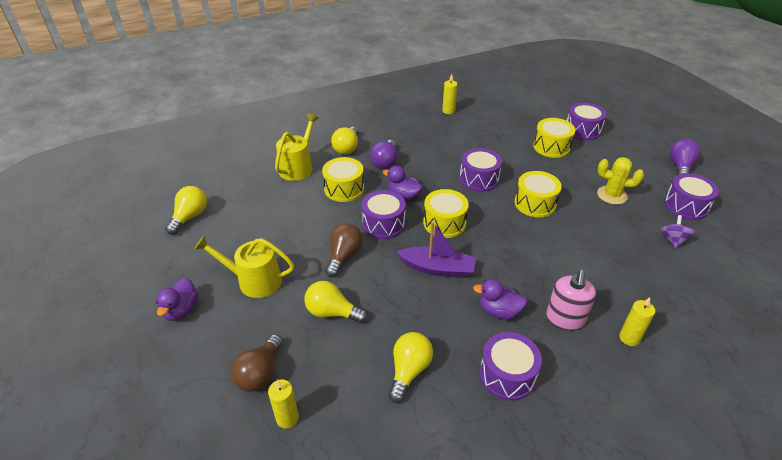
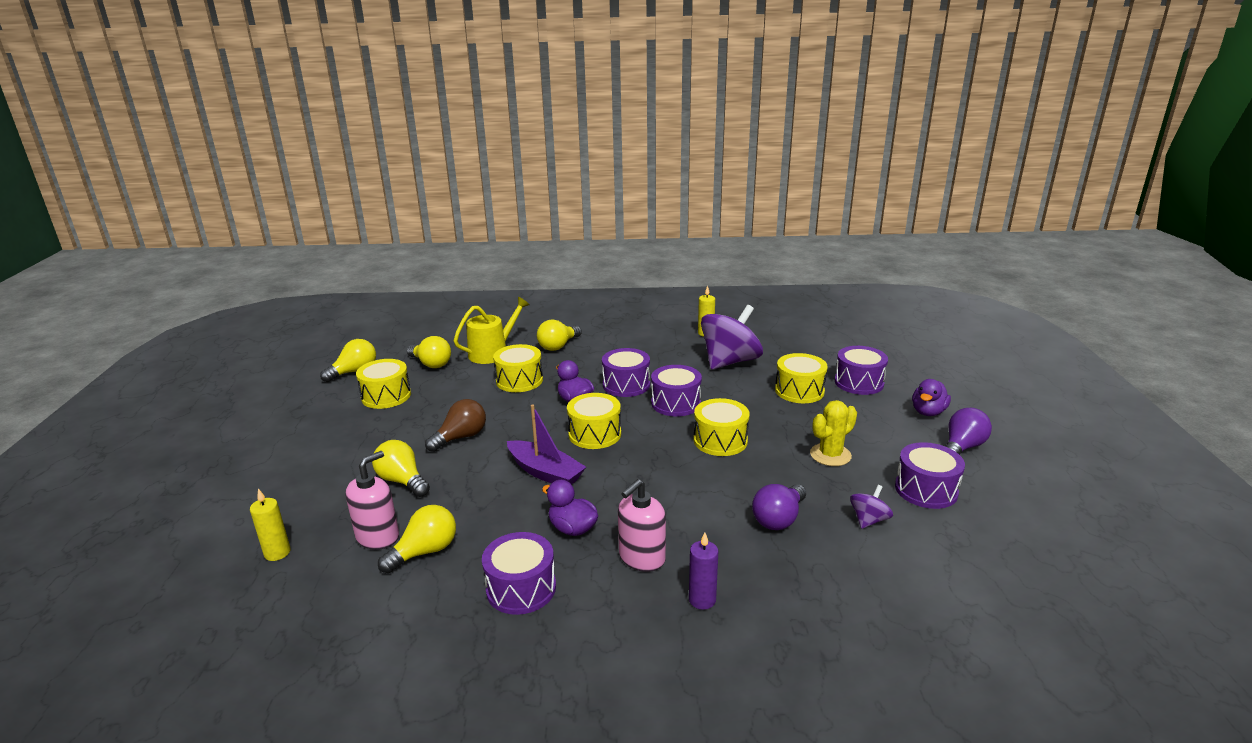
camera: 25 degrees right, 15 degrees down
purple duck [156,277,198,321] -> purple duck moved to [912,379,951,416]
yellow watering can [194,236,294,298] -> none
brown light bulb [231,334,283,392] -> none
purple drum [362,190,406,239] -> purple drum moved to [602,348,650,397]
purple light bulb [370,140,398,169] -> purple light bulb moved to [752,484,806,530]
yellow cactus [597,157,644,205] -> yellow cactus turned 75 degrees counterclockwise [810,400,857,466]
yellow candle [619,297,655,346] -> purple candle [689,532,718,610]
none -> pink soap dispenser [346,451,399,550]
none -> yellow drum [356,359,411,409]
none -> yellow light bulb [407,336,451,368]
none -> purple spinning top [701,305,763,369]

